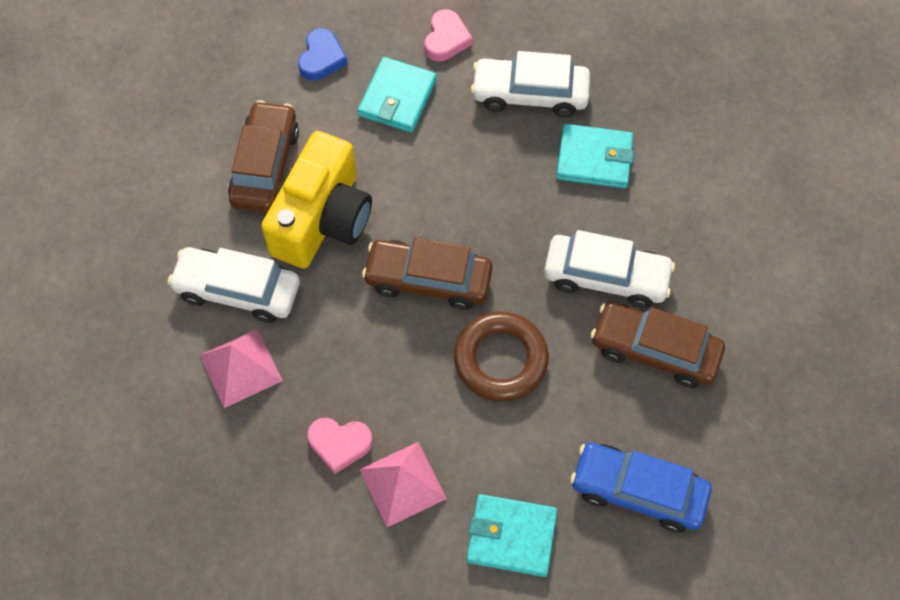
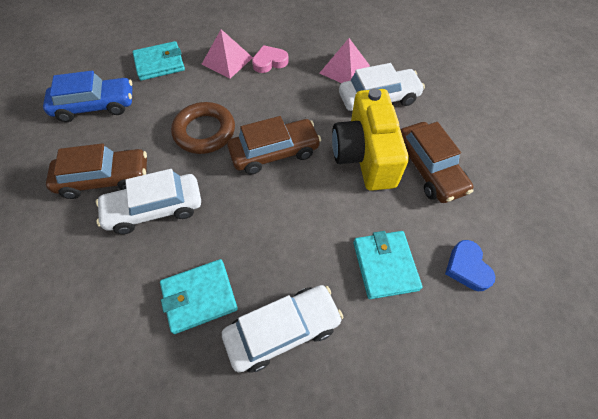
camera: 150 degrees right, 5 degrees down
pink heart [425,9,473,61] -> none

